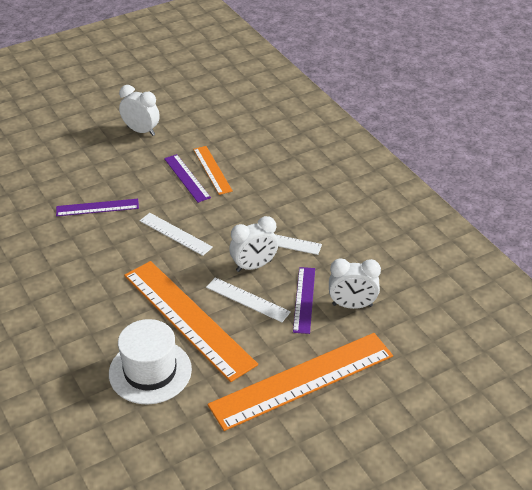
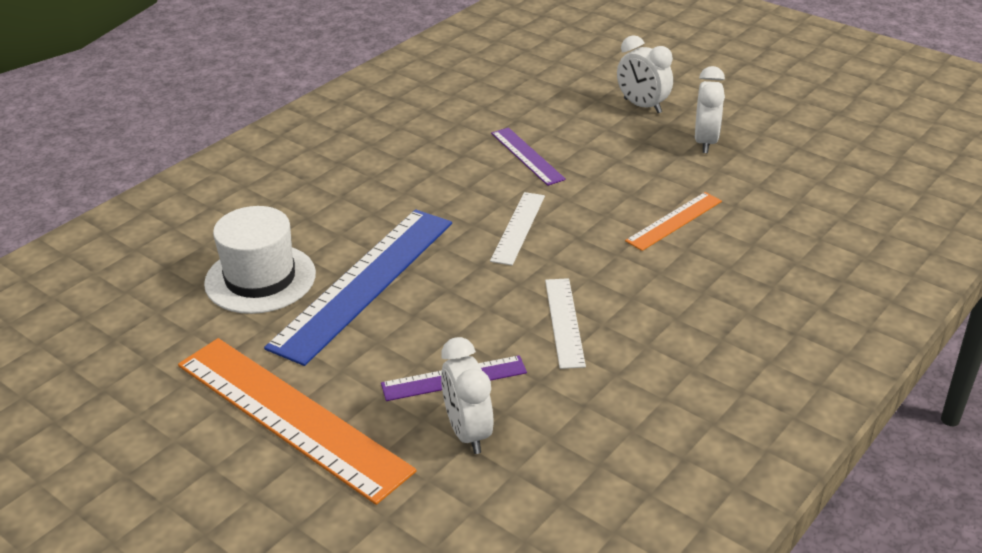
camera: 70 degrees right, 5 degrees down
orange ruler [124,261,258,382] -> blue ruler [264,209,452,366]
purple ruler [164,154,211,203] -> none
white ruler [206,277,291,322] -> none
white clock [229,216,278,272] -> white clock moved to [617,35,673,113]

